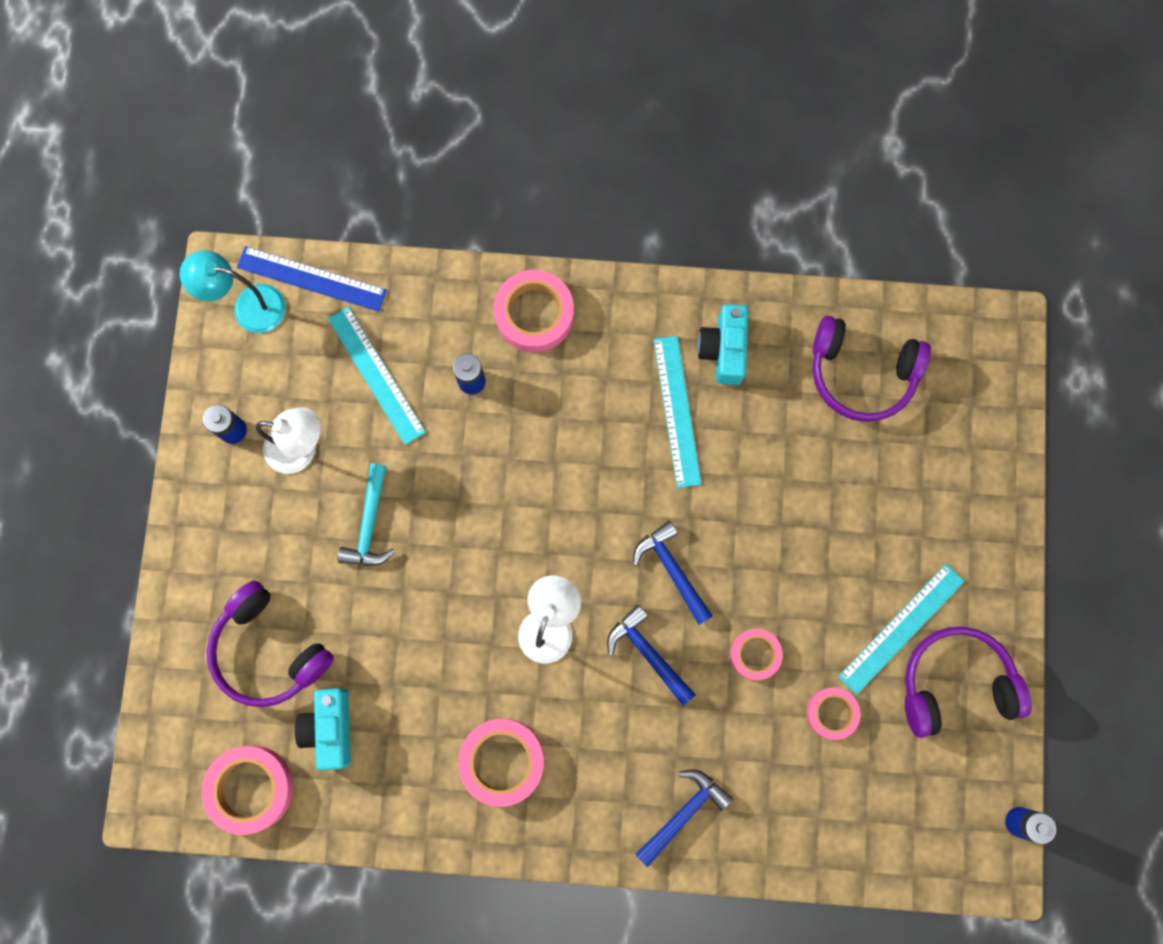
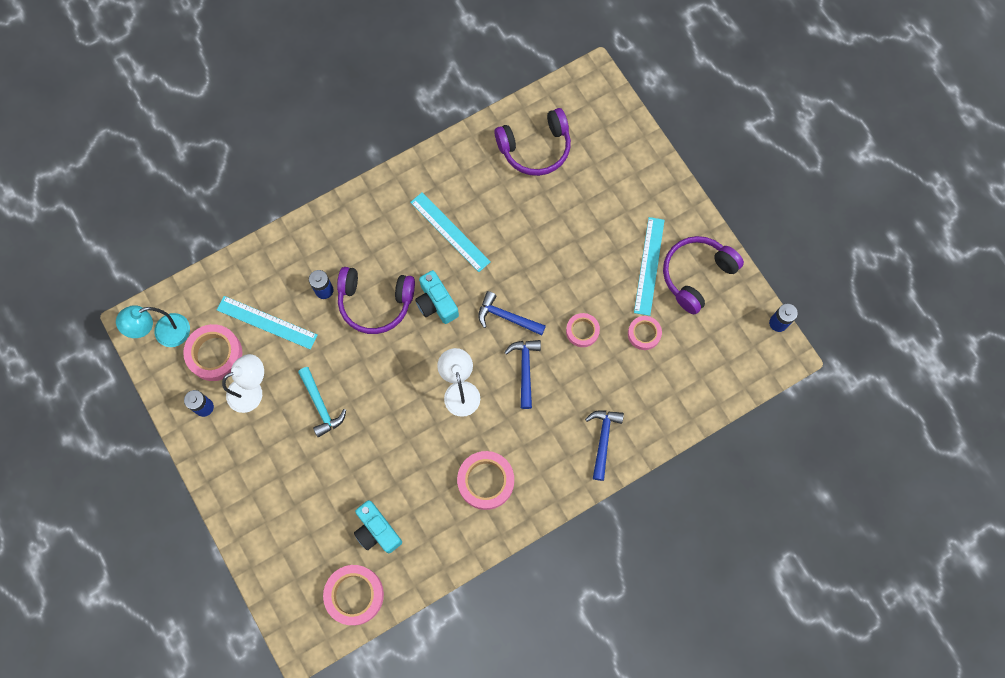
camera: 35 degrees left, 5 degrees down
purple headphones [207,580,334,707] -> purple headphones moved to [337,267,415,334]
blue ruler [237,246,387,312] -> none
pink tape [494,270,574,352] -> pink tape moved to [183,324,242,381]
blue hammer [607,605,696,706] -> blue hammer turned 75 degrees clockwise [504,340,541,409]
turquoise camera [697,304,748,385] -> turquoise camera moved to [415,270,459,324]

